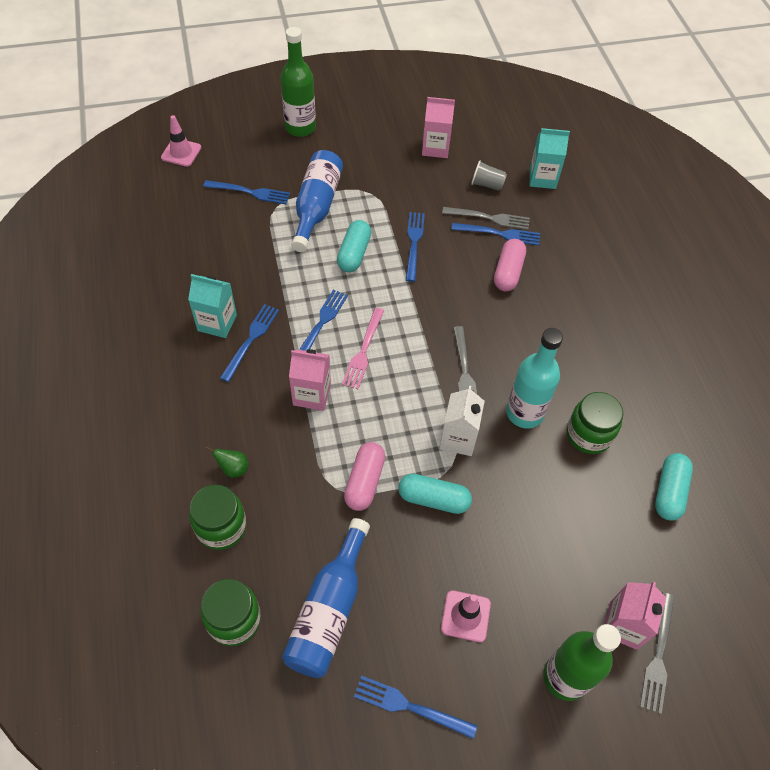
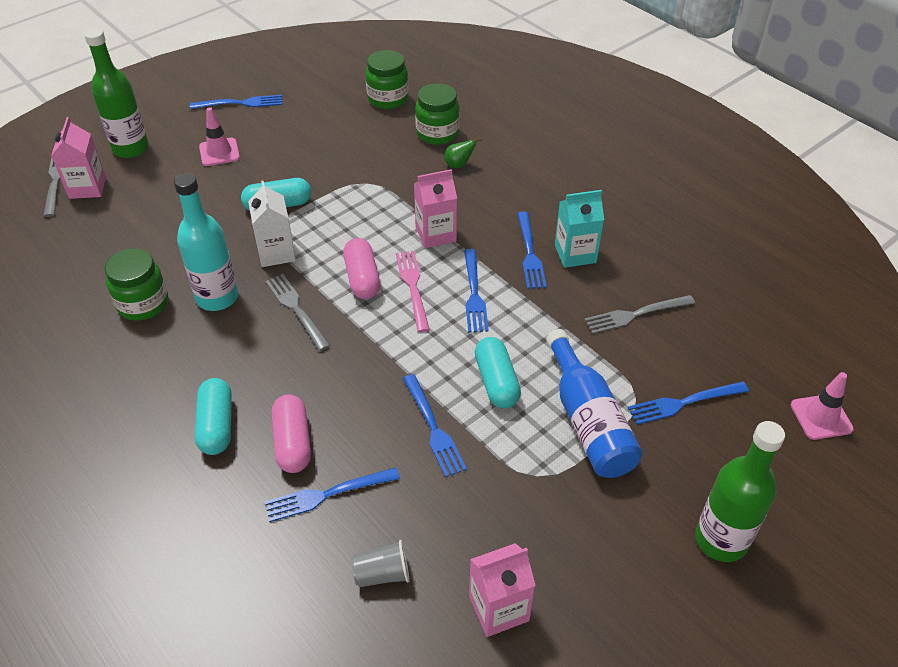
camera: 155 degrees right, 10 degrees down
blue bottle [282,518,370,678] -> none
pink capsule [344,442,385,511] -> pink capsule moved to [343,238,380,299]
grey fork [442,207,530,230] -> grey fork moved to [584,295,695,334]
turquoise carton [530,128,570,189] -> none
turquoise capsule [655,453,693,521] -> turquoise capsule moved to [195,378,232,455]

